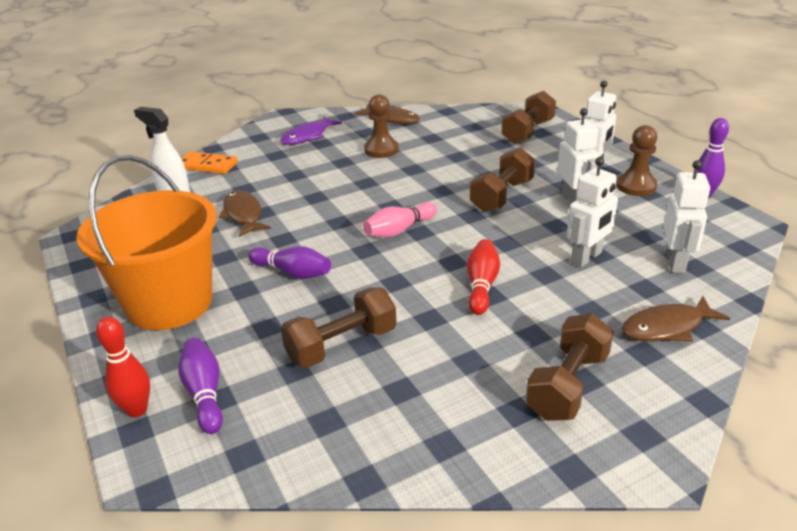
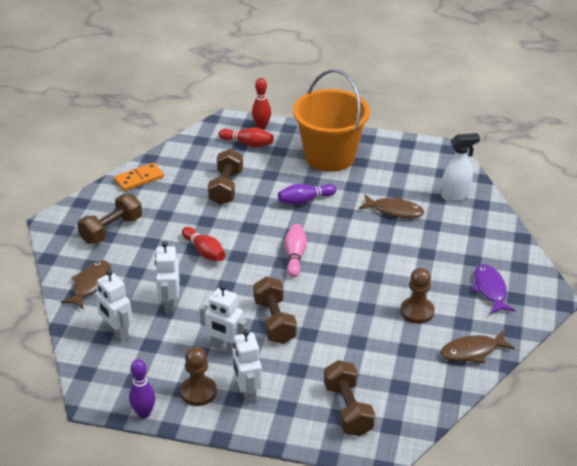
camera: 130 degrees right, 5 degrees up
purple bowling pin [178,338,223,434] -> red bowling pin [219,127,274,147]
orange domino [181,151,238,174] -> orange domino moved to [114,163,164,191]
brown dumbbell [525,313,614,421] -> brown dumbbell turned 60 degrees clockwise [77,193,142,244]

